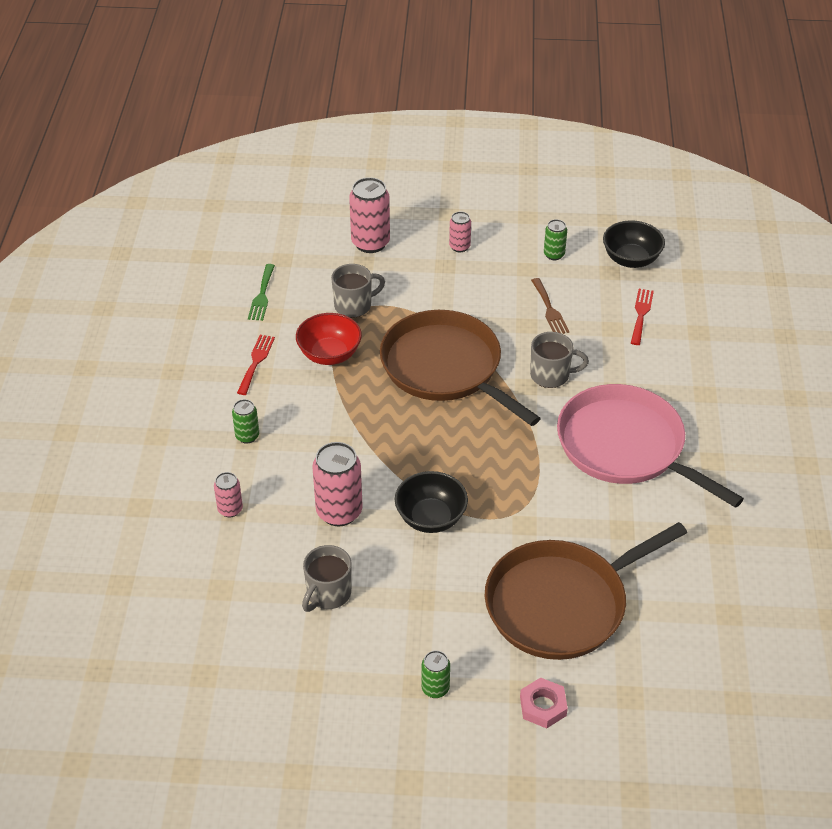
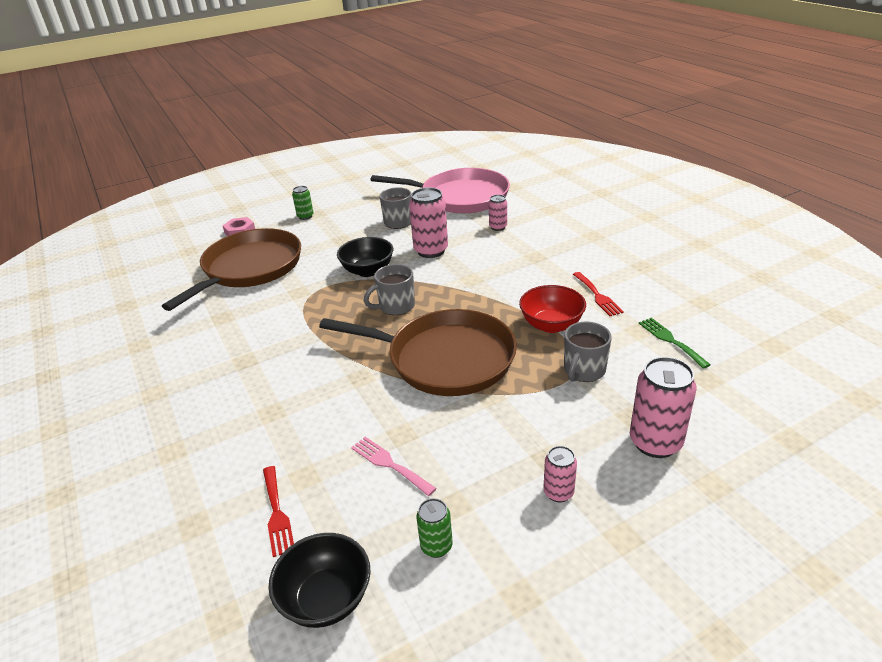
camera: 150 degrees right, 10 degrees down
green can [232,399,259,444] -> none
grey mug [530,332,589,388] -> grey mug moved to [364,264,415,315]
brown fork [531,278,569,334] -> pink fork [351,437,437,496]
pink pan [557,384,744,508] -> pink pan moved to [370,168,510,214]

